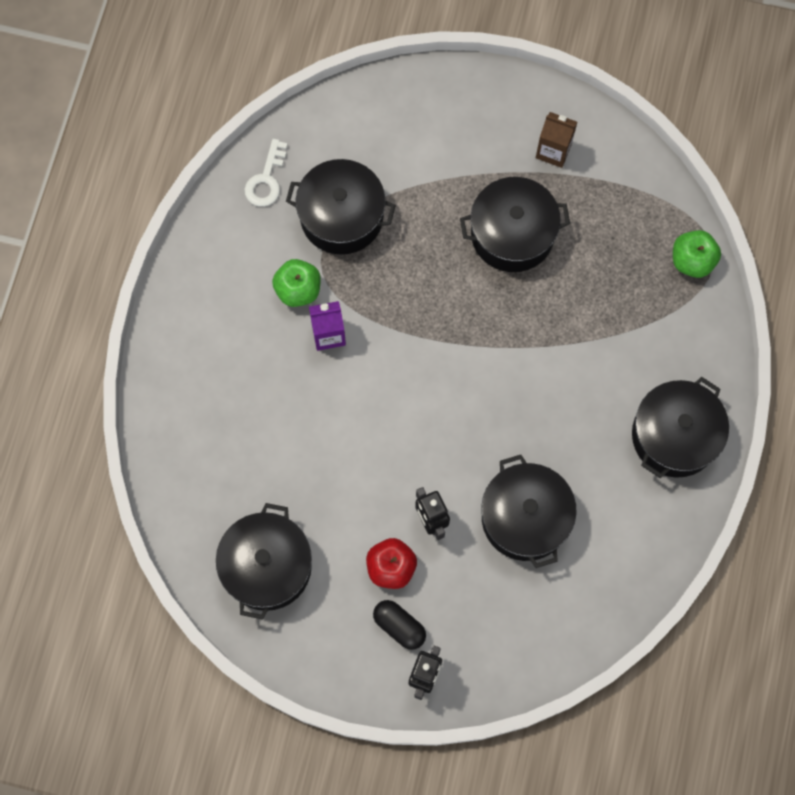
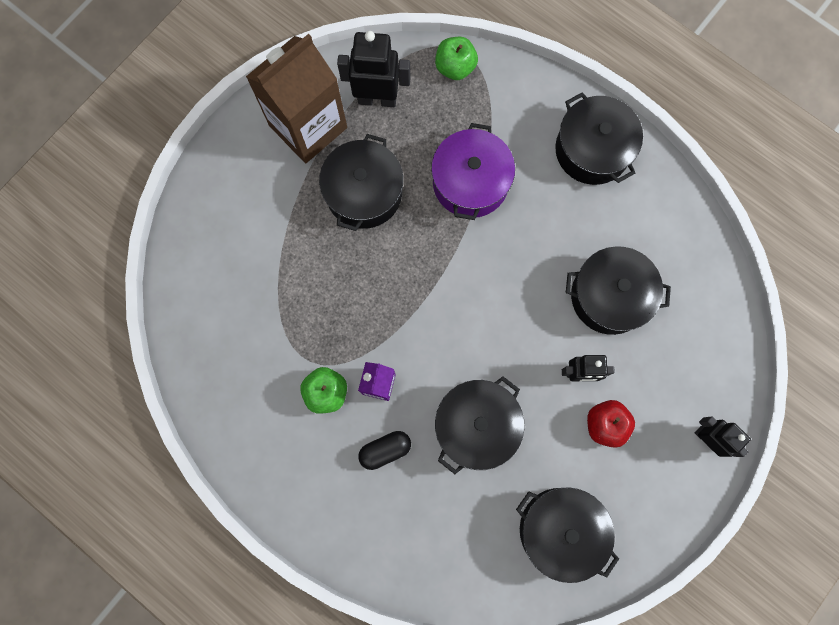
camera: 65 degrees left, 5 degrees up
white key [244,139,288,207] -> none
black pot [286,159,396,255] -> black pot moved to [435,376,525,474]
black capsule [373,600,426,650] -> black capsule moved to [358,431,411,470]
brown carton [536,112,577,168] -> brown carton [246,34,347,163], size x2.17
none -> black robot [337,31,410,107]
none -> purple pot [431,123,515,220]

